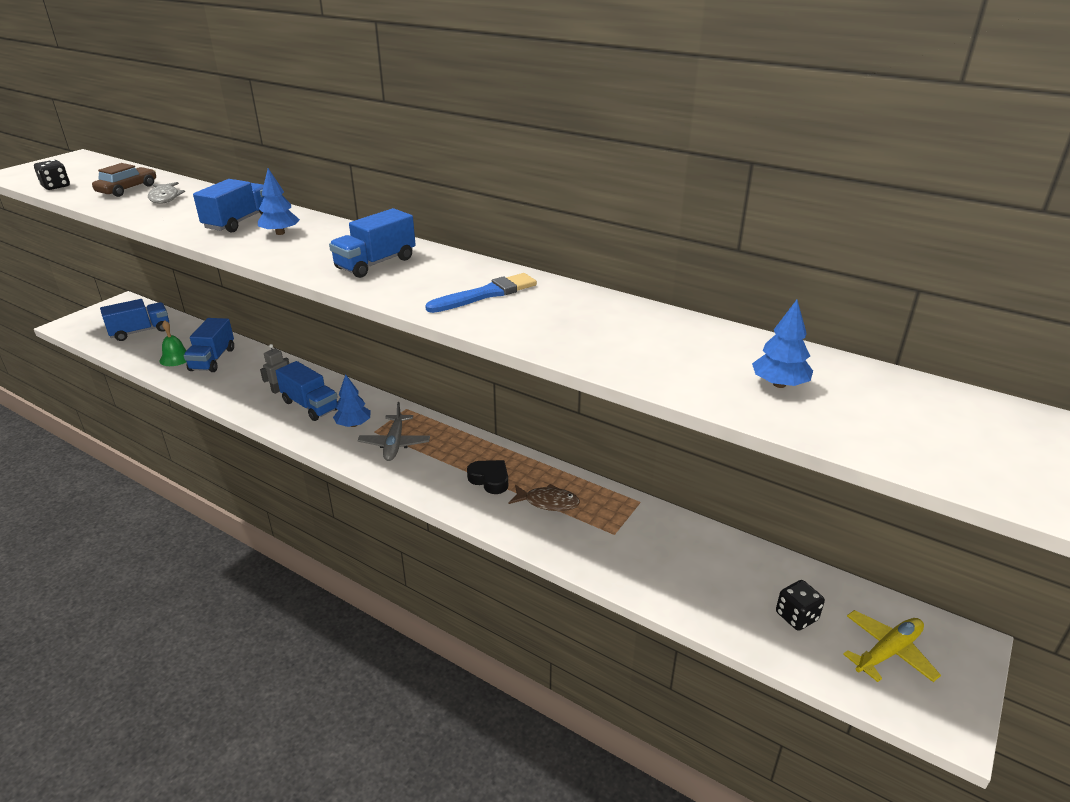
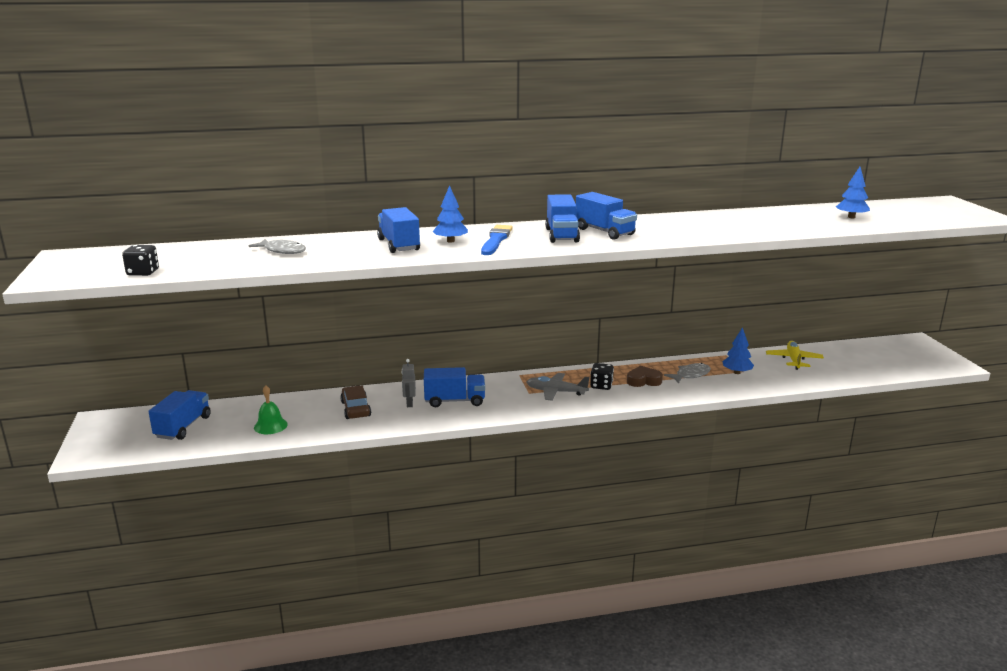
camera: 45 degrees left, 10 degrees down
brown car [92,163,156,197] -> brown car moved to [340,386,371,419]
blue truck [184,318,234,372] -> blue truck moved to [576,192,637,240]
blue tree [333,374,371,427] -> blue tree moved to [722,327,754,374]
grey plane [357,402,430,461] -> grey plane turned 150 degrees clockwise [526,373,589,401]
blue brush [425,273,537,313] -> blue brush moved to [481,225,513,255]
black heart [467,460,508,494] -> brown heart [627,366,663,387]
brown fish [509,484,580,511] -> grey fish [664,363,711,384]
black dice [776,580,825,631] -> black dice moved to [590,363,614,390]
yellow plane [843,610,941,682] -> yellow plane moved to [766,341,824,370]

